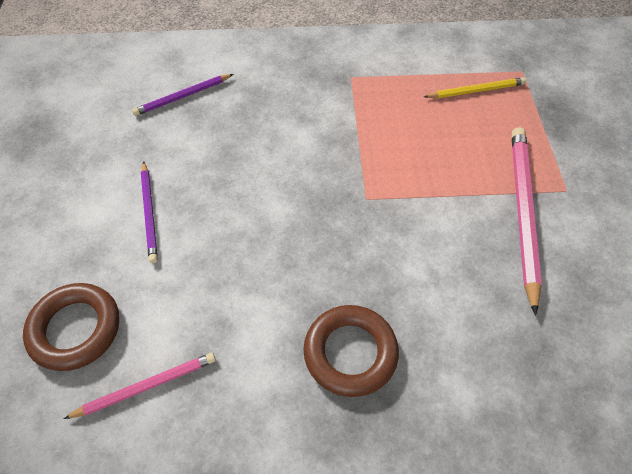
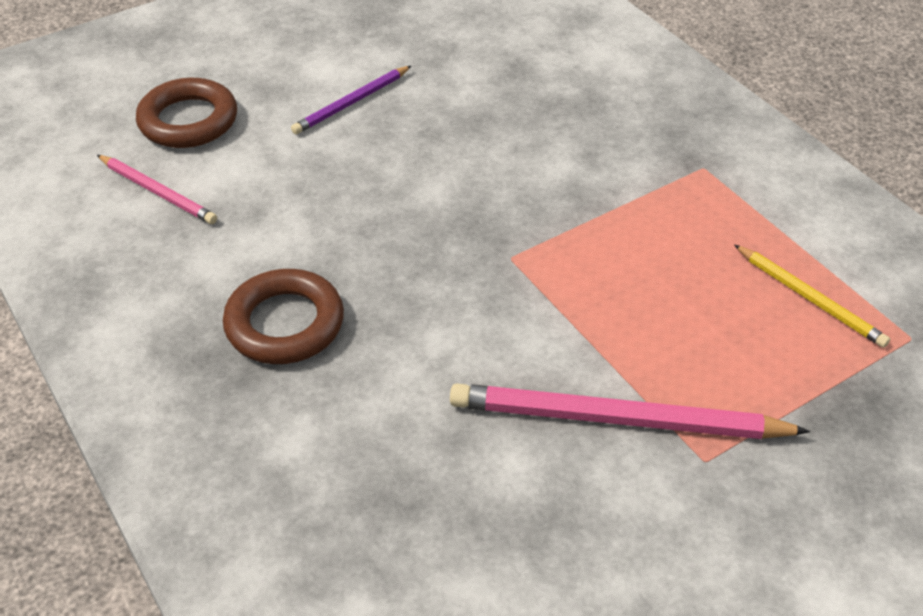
camera: 60 degrees right, 10 degrees down
purple pencil [132,74,233,116] -> none
pink pencil [512,127,542,315] -> pink pencil turned 150 degrees counterclockwise [450,383,810,439]

